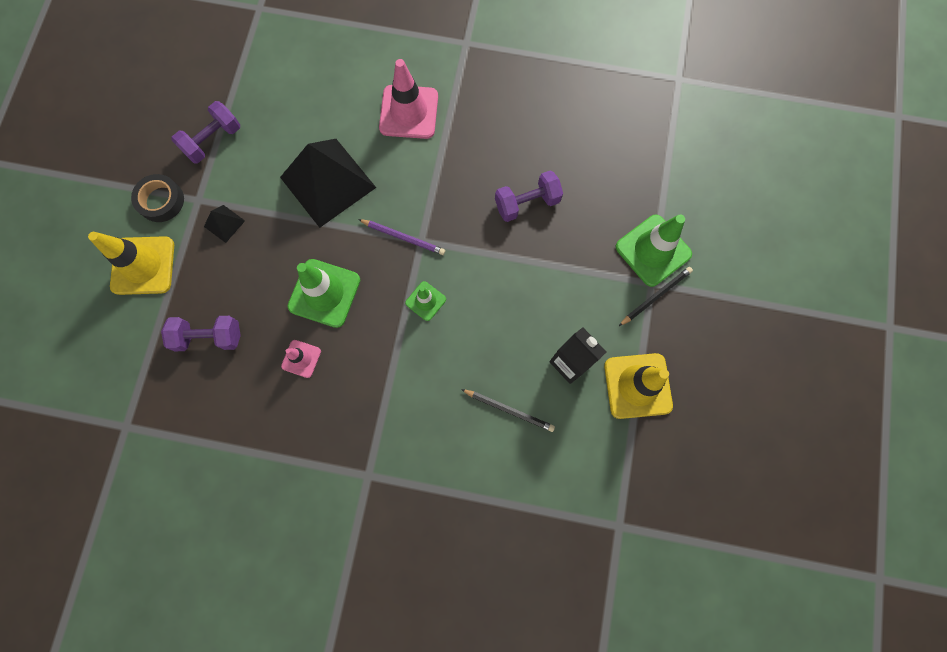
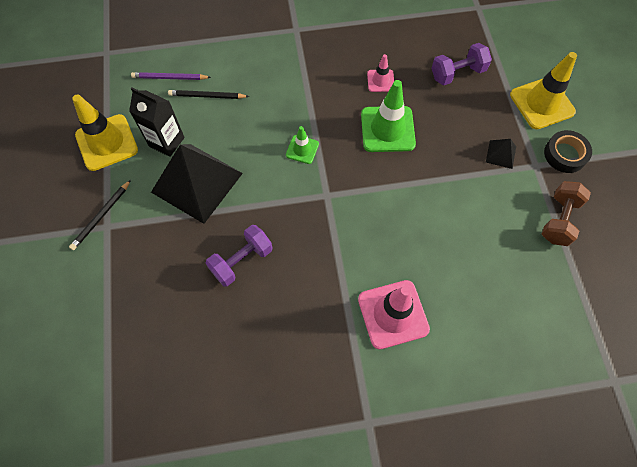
camera: 160 degrees right, 10 degrees down
purple dumbbell [171,101,240,164] -> brown dumbbell [542,181,591,246]
black pyramid [280,139,376,228] -> black pyramid moved to [151,144,243,224]
purple pencil [358,219,445,255] -> purple pencil moved to [131,72,211,80]
green traffic cone [616,215,692,287] -> none

